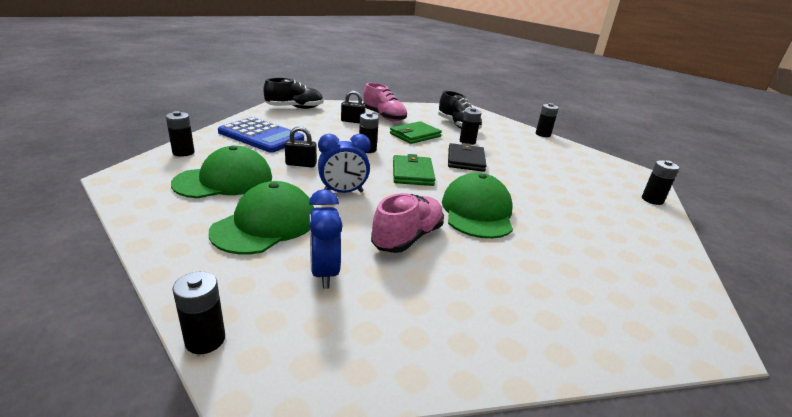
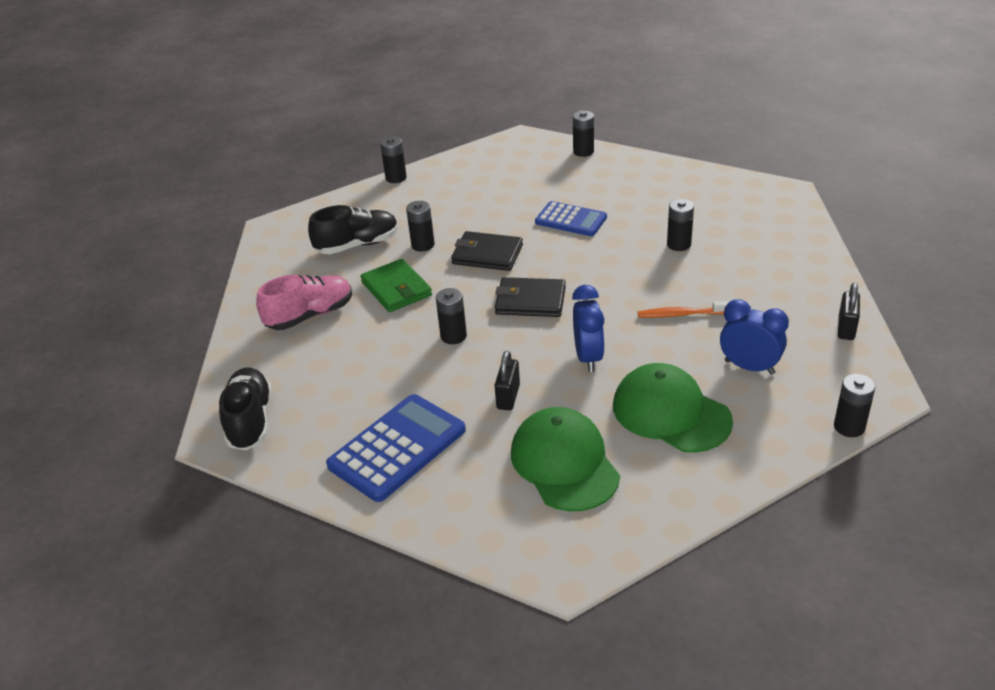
camera: 75 degrees left, 10 degrees up
black battery [166,111,195,157] -> black battery moved to [667,199,694,251]
blue clock [309,189,343,289] -> blue clock turned 150 degrees counterclockwise [720,299,789,375]
black padlock [341,91,365,123] -> black padlock moved to [838,283,860,340]
pink shoe [371,193,444,253] -> orange toothbrush [638,301,730,318]
green wallet [393,154,435,186] -> black wallet [495,277,566,317]
green cap [442,173,513,239] -> none
none -> blue calculator [535,201,607,236]

